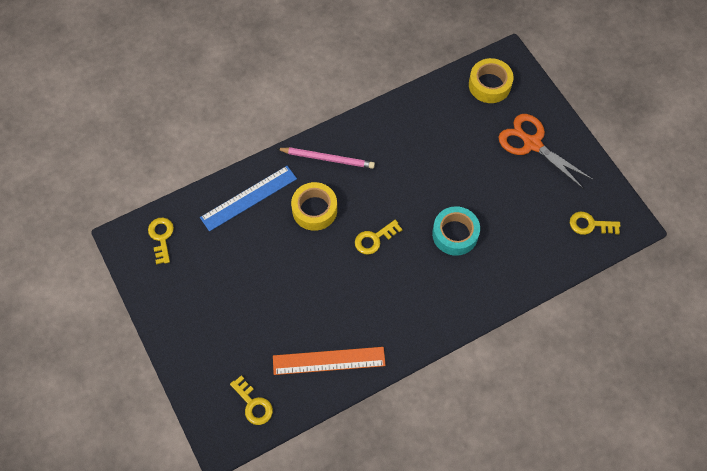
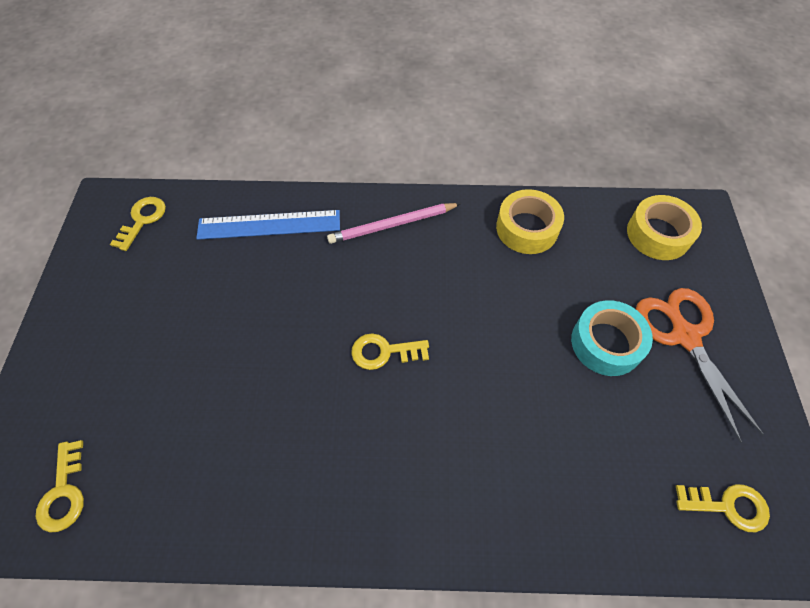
camera: 30 degrees right, 5 degrees down
orange ruler [273,347,386,375] -> none
pink pencil [276,147,375,169] -> pink pencil turned 120 degrees clockwise [327,203,461,244]
yellow tape [291,182,337,231] -> yellow tape moved to [496,189,564,254]
turquoise tape [432,206,480,256] -> turquoise tape moved to [571,300,653,376]
yellow key [570,212,620,235] -> yellow key turned 150 degrees clockwise [676,484,770,532]

